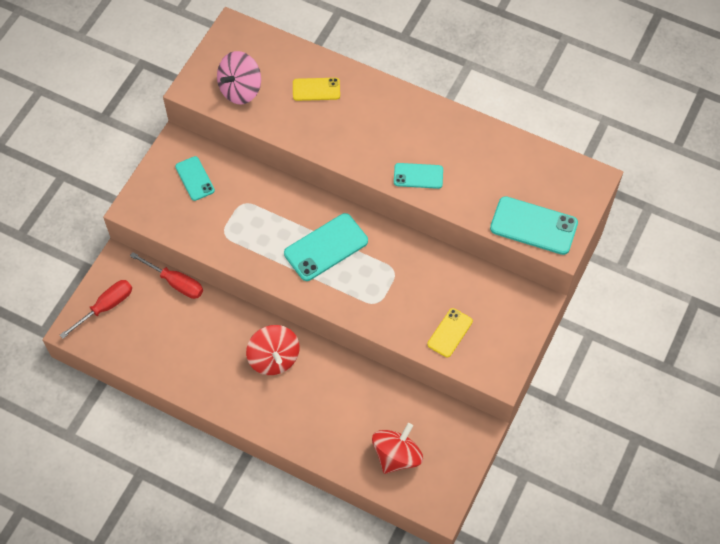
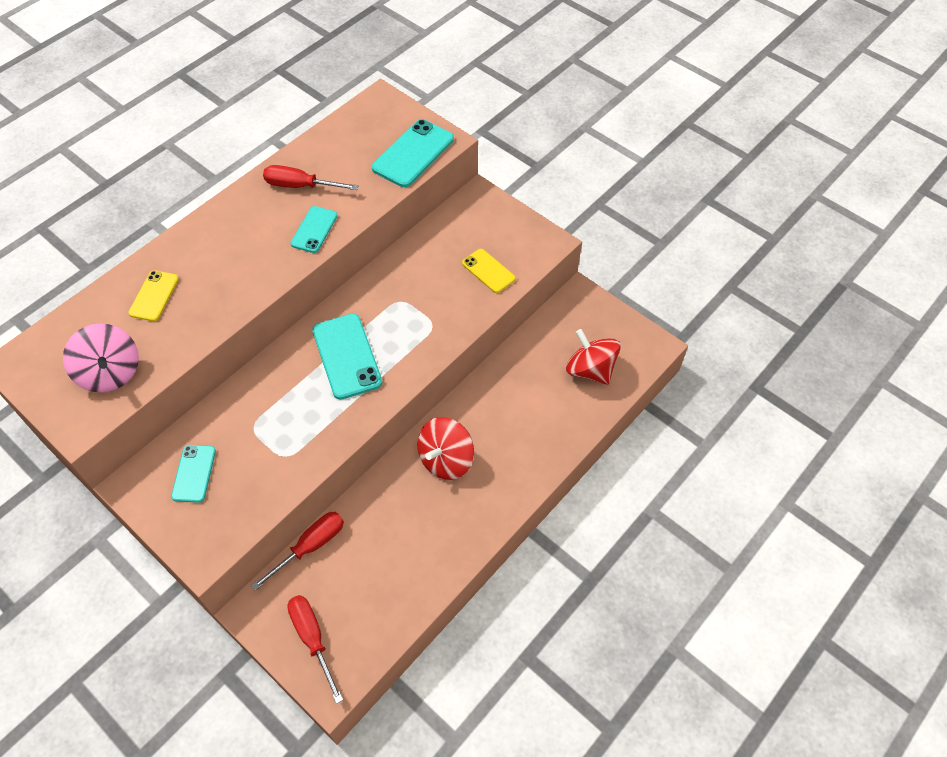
camera: 75 degrees left, 5 degrees down
turquoise phone [175,156,215,201] -> turquoise phone turned 75 degrees counterclockwise [171,445,216,503]
red spinning top [246,325,300,375] -> red spinning top turned 135 degrees clockwise [418,417,474,480]
none -> red screwdriver [263,165,359,190]

